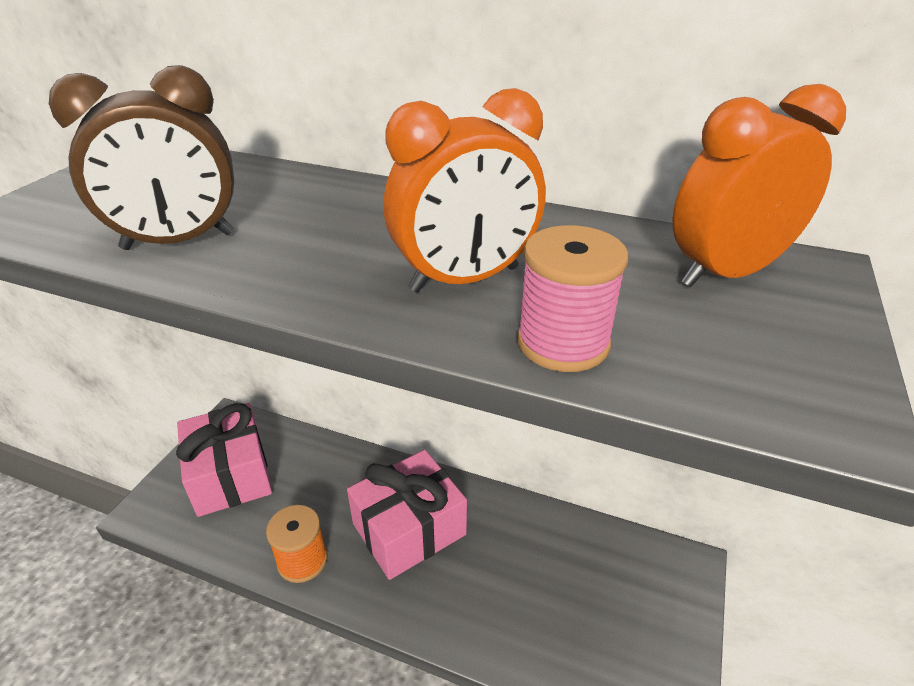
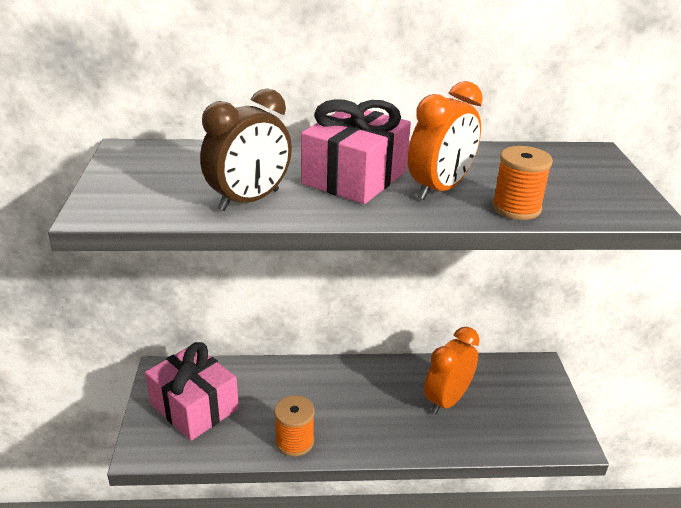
camera: 25 degrees left, 5 degrees down
pink gift [347,450,467,580] -> pink gift moved to [301,99,411,204]
pink spool [517,225,628,372] -> orange spool [492,146,553,220]
orange clock [673,84,846,287] -> orange clock moved to [424,327,480,415]

